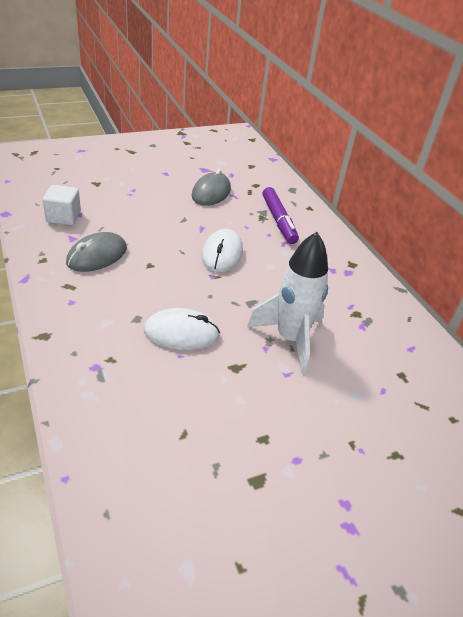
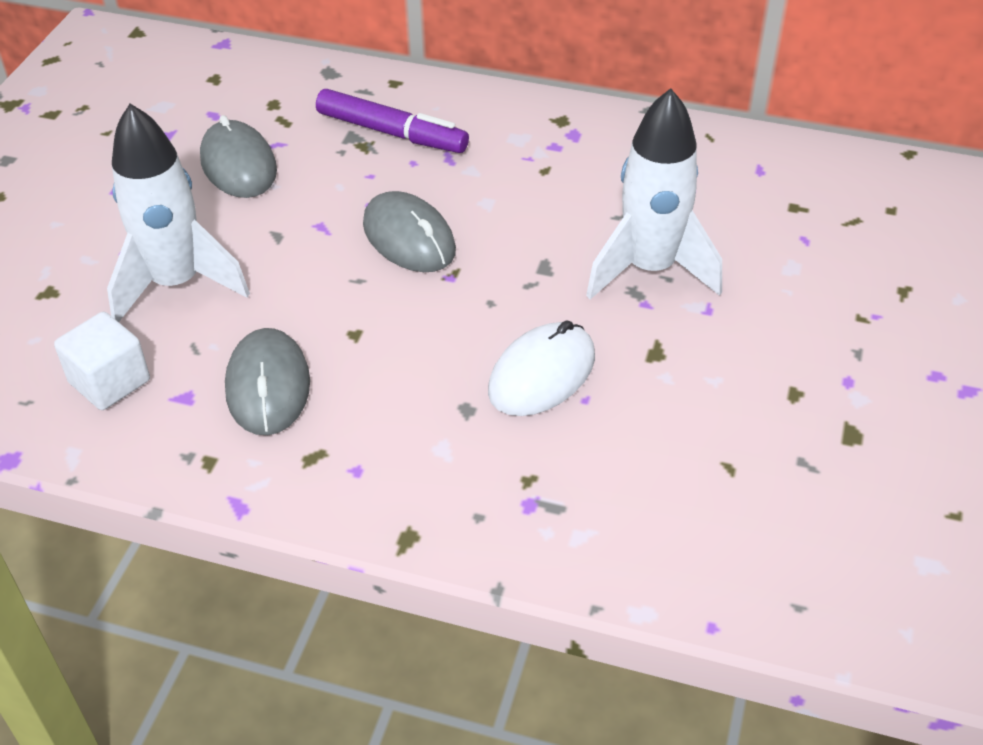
camera: 45 degrees left, 5 degrees up
white mouse [202,229,243,272] -> grey mouse [363,191,456,272]
none -> white rocket [107,104,250,322]

